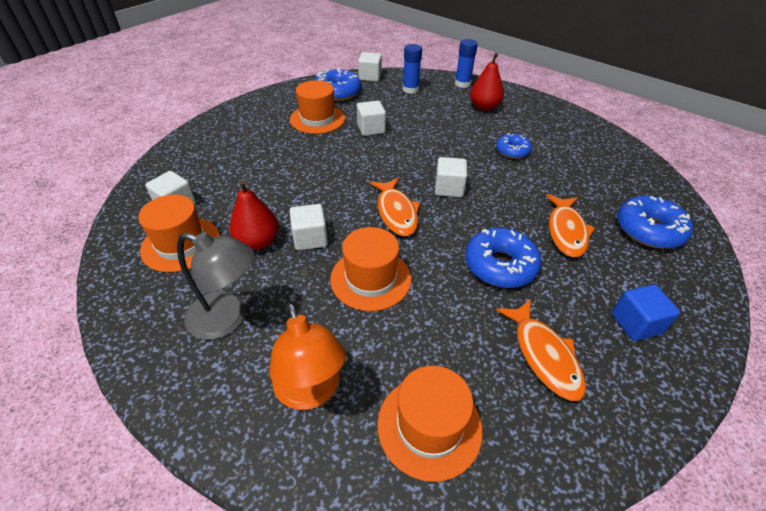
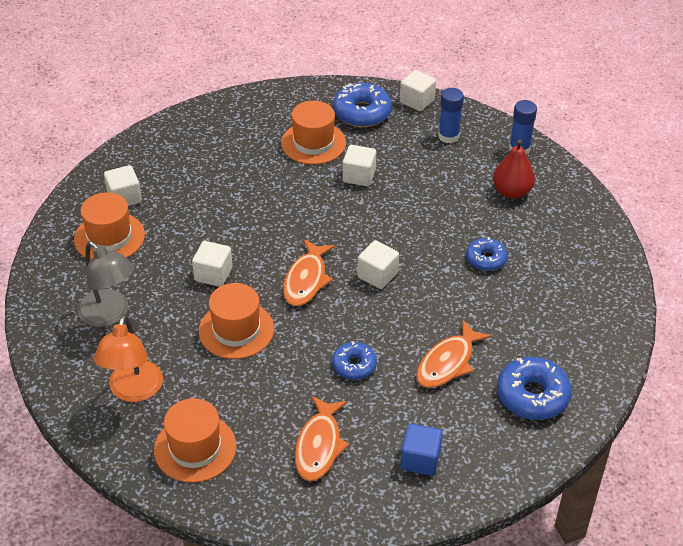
camera: 30 degrees right, 0 degrees up
red pear [229,180,279,250] -> none
blue donut [465,228,542,288] -> blue donut [332,341,377,380], size x0.62

